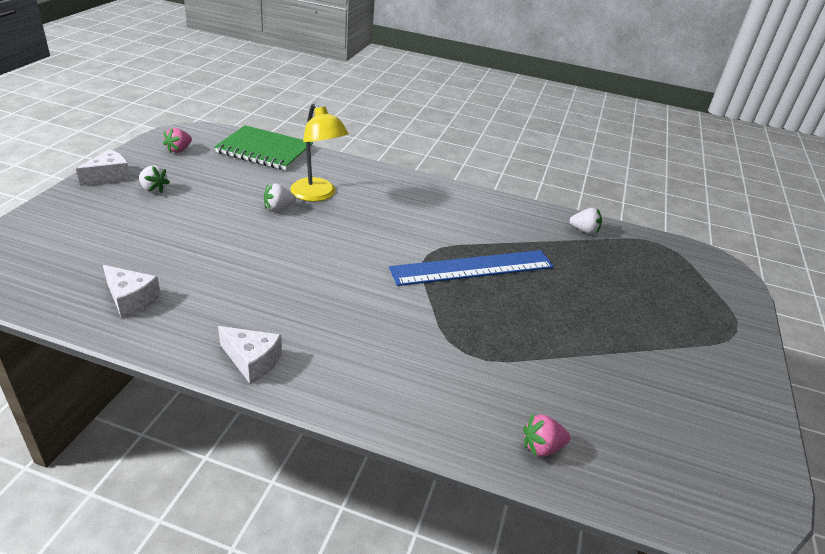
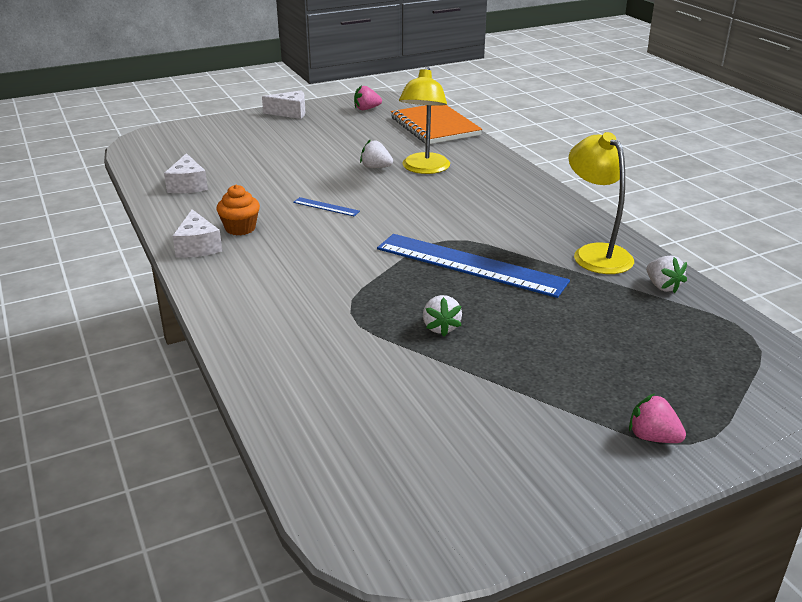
camera: 50 degrees right, 5 degrees down
white strawberry [139,165,170,193] -> white strawberry moved to [423,295,462,337]
green notebook [214,125,313,170] -> orange notebook [391,105,482,144]
pink strawberry [523,414,570,457] -> pink strawberry moved to [629,393,686,443]
none -> orange cupcake [216,185,260,235]
none -> blue ruler [293,197,360,216]
none -> yellow lamp [569,132,634,274]

